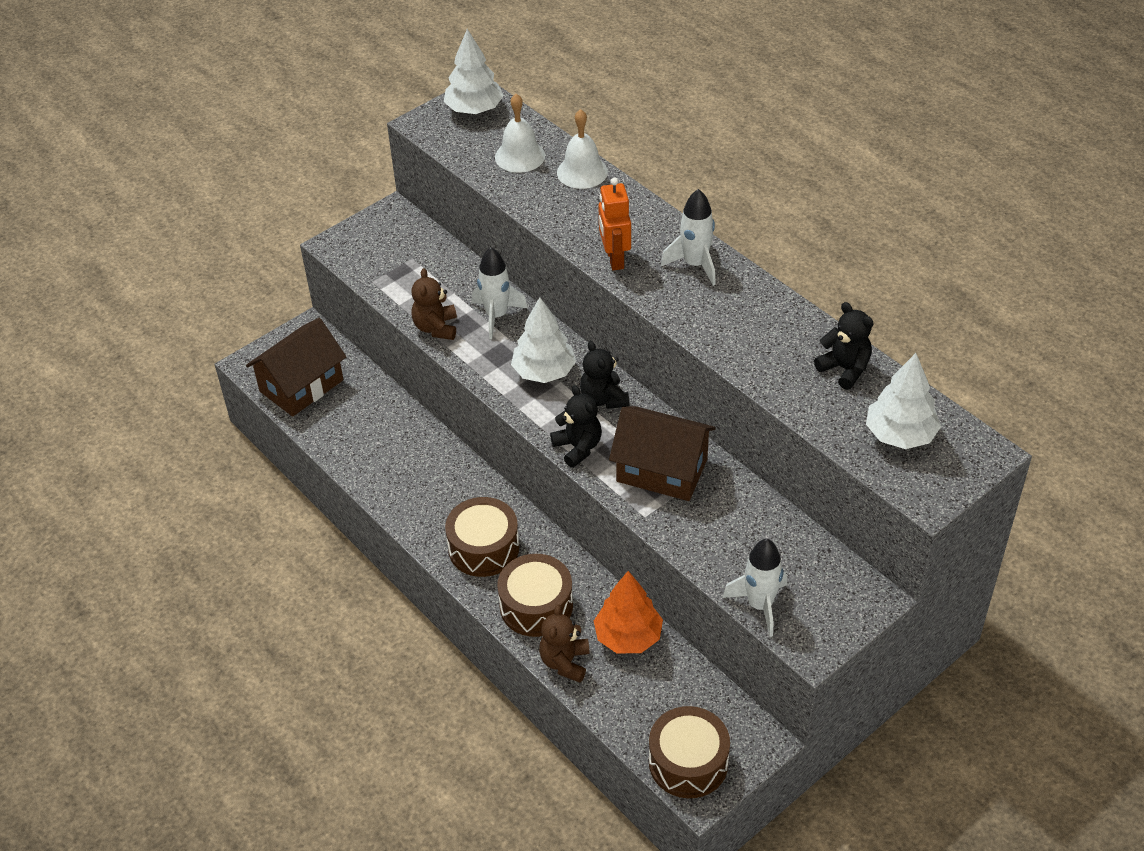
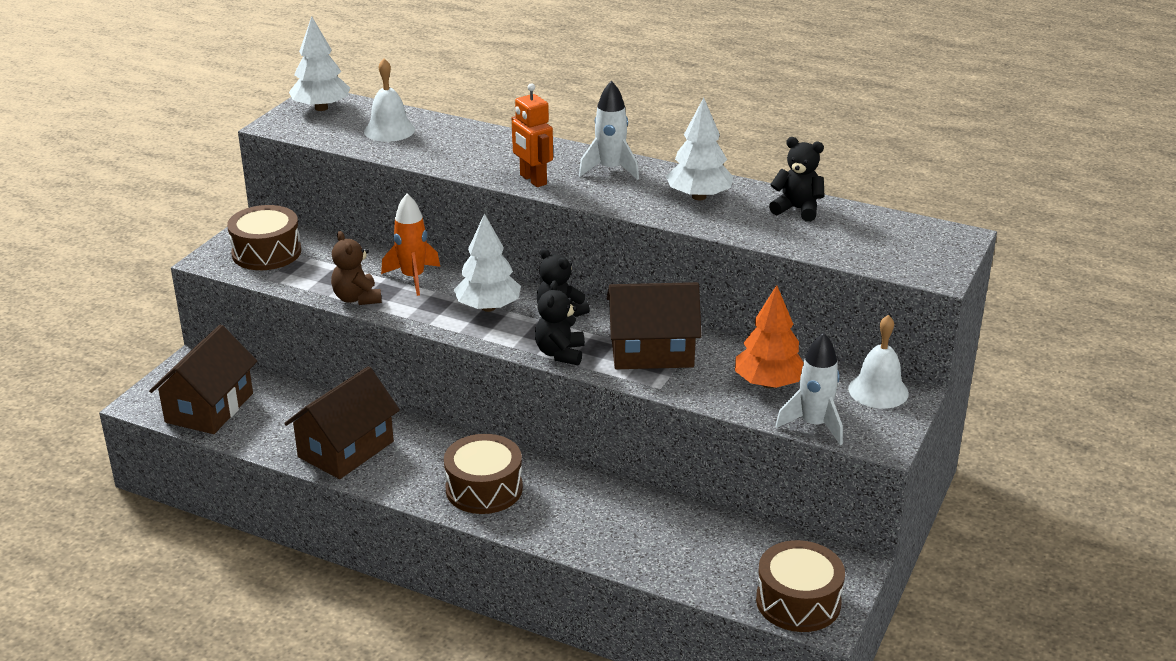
camera: 25 degrees left, 15 degrees down
white rocket [472,247,528,339] -> orange rocket [381,194,440,296]
brown drum [497,554,573,637] -> brown drum moved to [227,205,301,270]
brown teddy bear [539,604,590,683] -> none
black teddy bear [550,385,602,468] -> black teddy bear turned 120 degrees counterclockwise [535,280,585,366]
white bell [557,109,608,189] -> white bell moved to [848,315,909,409]
orange tree [594,571,663,654] -> orange tree moved to [735,285,804,388]
white tree [866,353,941,449] -> white tree moved to [666,97,733,200]
none -> brown house [284,366,400,479]

